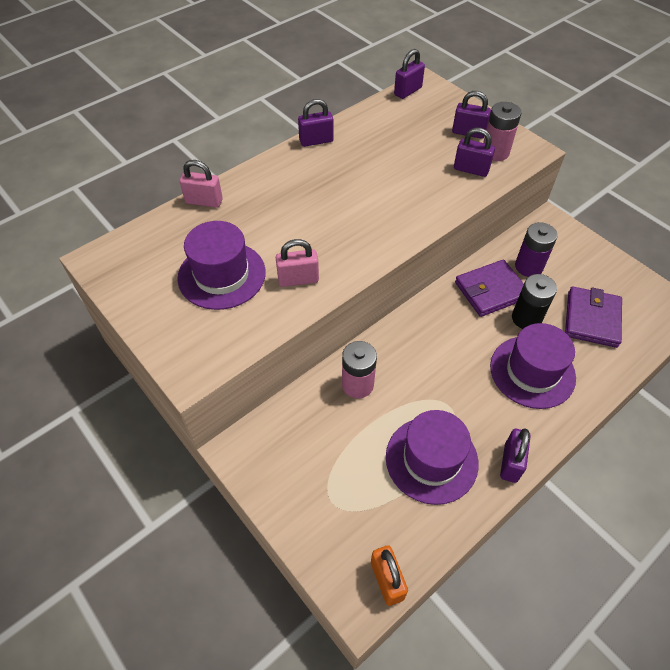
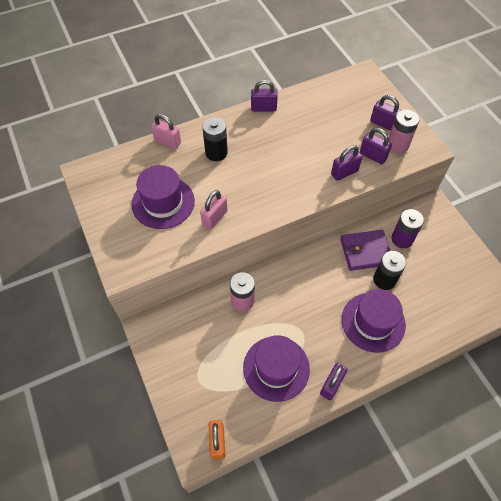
camera: 15 degrees right, 5 degrees up
pink padlock [276,239,319,287] -> pink padlock turned 60 degrees counterclockwise [200,190,228,229]
purple padlock [394,49,425,99] -> purple padlock moved to [331,145,362,181]
purple wallet [565,287,622,348] -> none
none -> black battery [202,117,228,161]

